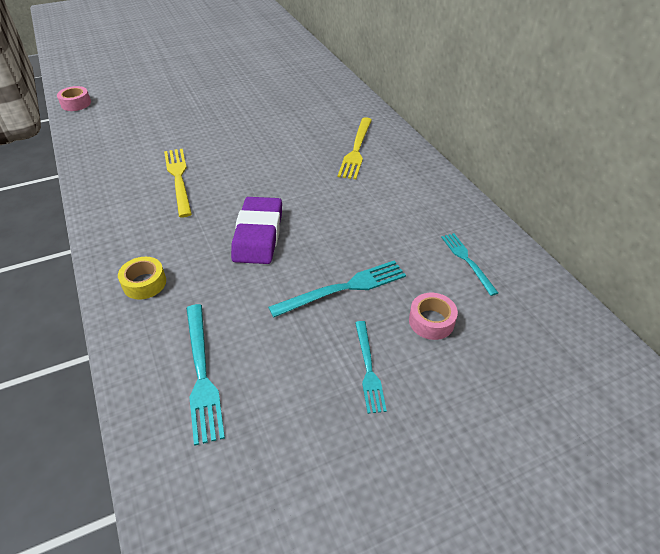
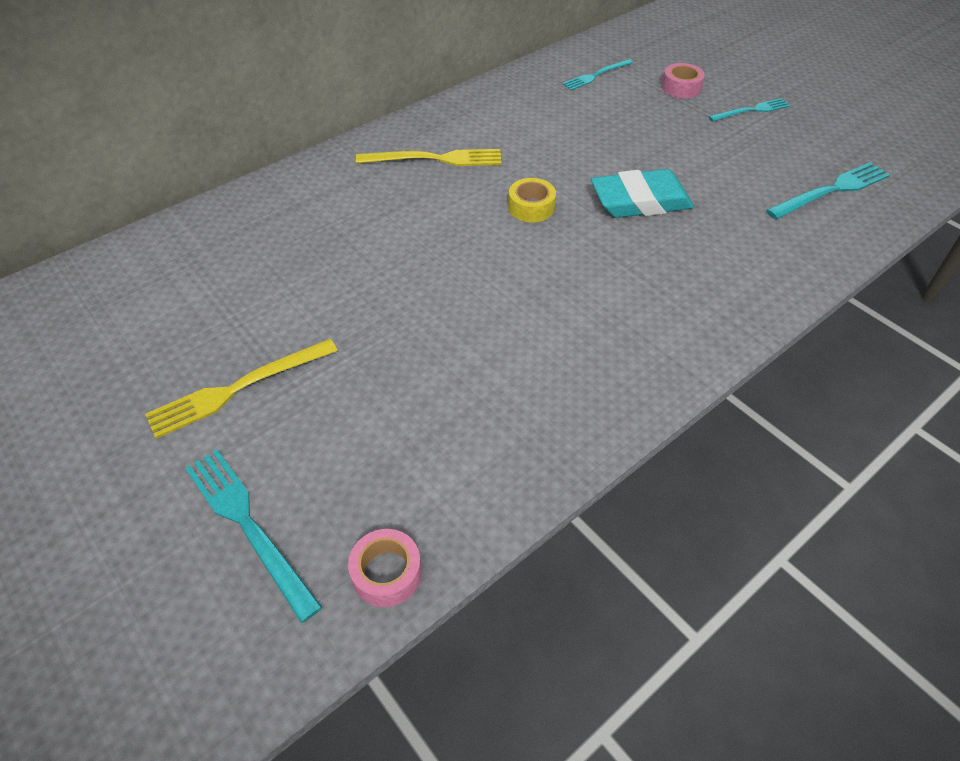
camera: 105 degrees left, 5 degrees up
yellow tape [118,257,166,300] -> yellow tape moved to [508,178,556,223]
yellow fork [164,148,192,217] -> yellow fork moved to [145,339,338,439]
purple eraser [231,197,282,264] -> turquoise eraser [591,169,694,218]
turquoise fork [268,260,406,318] -> turquoise fork moved to [185,450,323,623]

